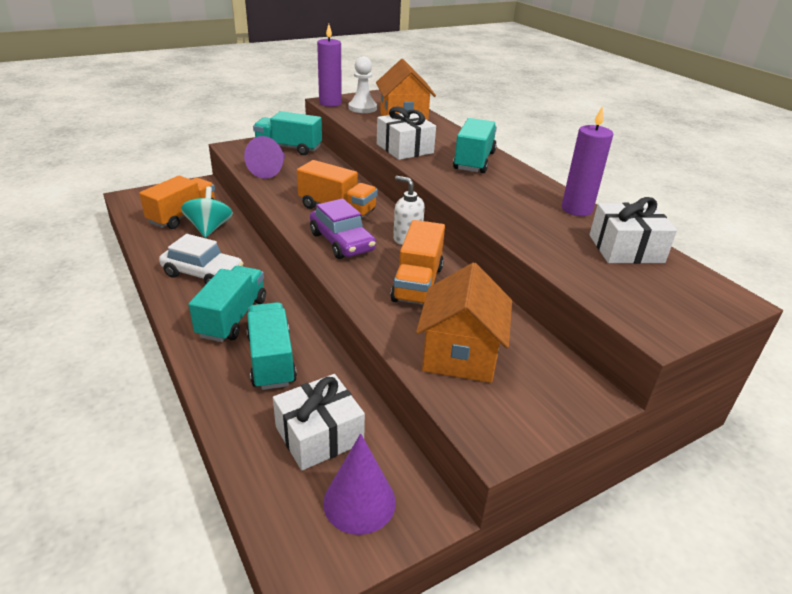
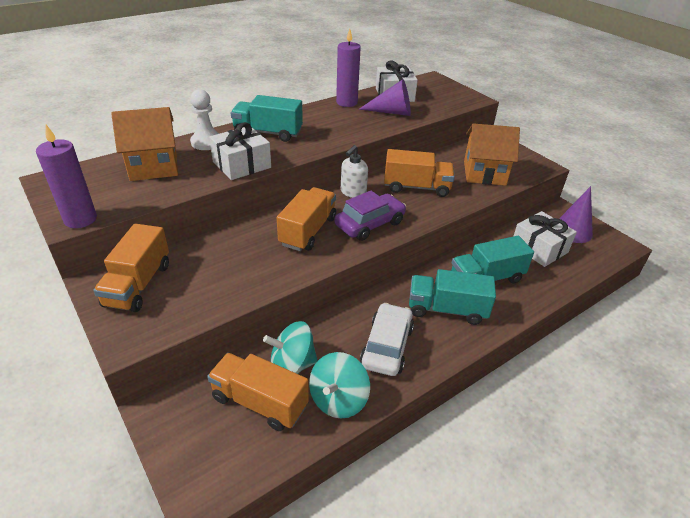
camera: 95 degrees left, 5 degrees up
purple cone [244,136,285,179] -> purple cone moved to [358,79,411,116]
turquoise truck [253,111,322,155] -> orange truck [93,224,169,312]
white pawn [349,56,377,113] -> white pawn moved to [190,89,219,150]
none -> turquoise spinning top [309,352,370,419]

